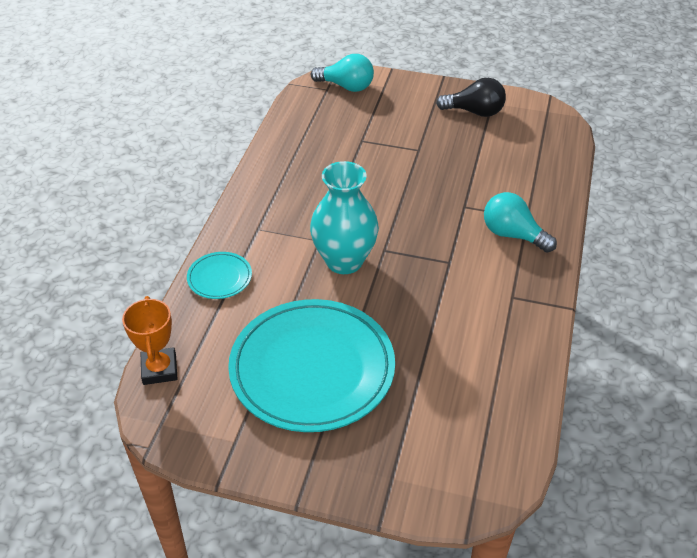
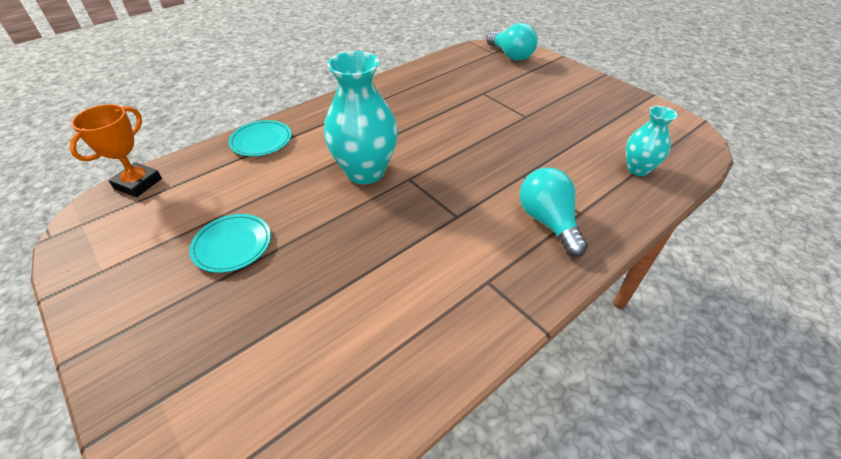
camera: 35 degrees right, 0 degrees up
turquoise plate [228,299,395,432] -> turquoise plate [189,214,271,273], size x0.43
black light bulb [436,78,506,117] -> none
none -> turquoise vase [626,106,677,176]

